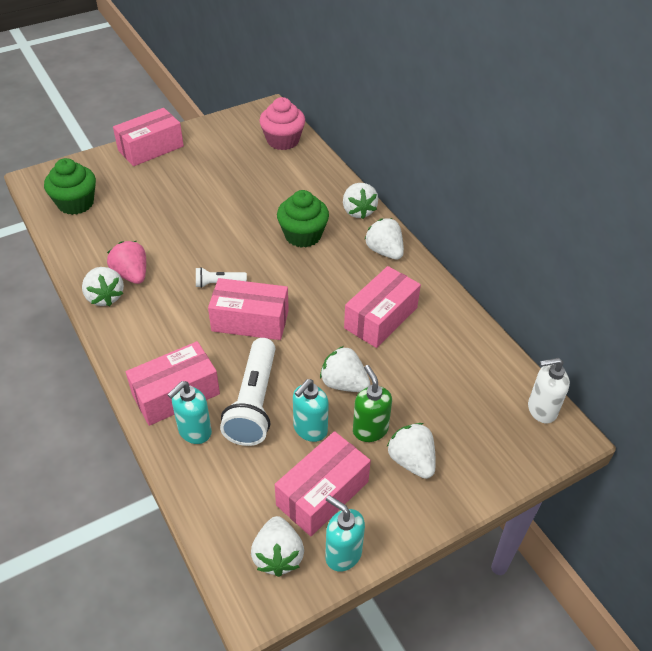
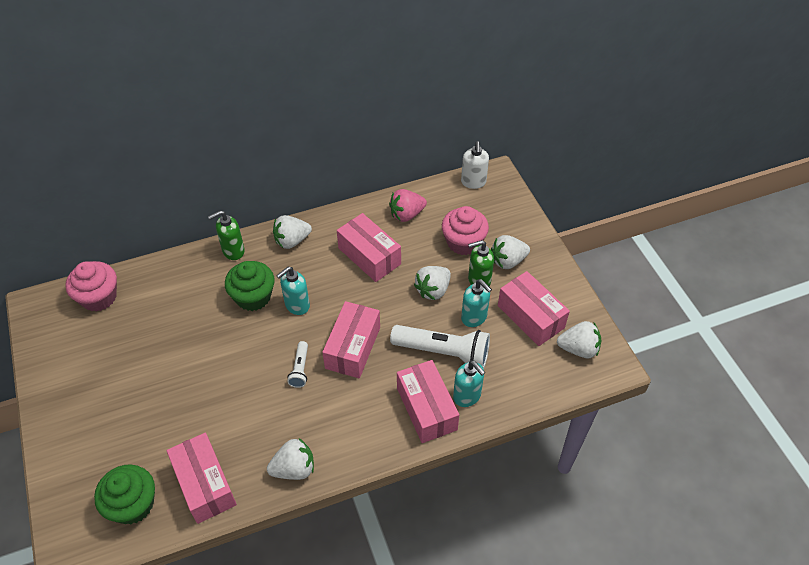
camera: 80 degrees left, 5 degrees up
pink strawberry [107,241,146,284] -> pink strawberry moved to [389,189,427,222]
pink box [113,108,184,166] -> pink box moved to [167,433,237,524]
turquoise soap dispenser [325,495,365,572] -> turquoise soap dispenser moved to [276,267,310,315]
white strawberry [343,183,378,219] -> green soap dispenser [208,210,245,260]
none -> pink cupcake [442,206,489,255]

